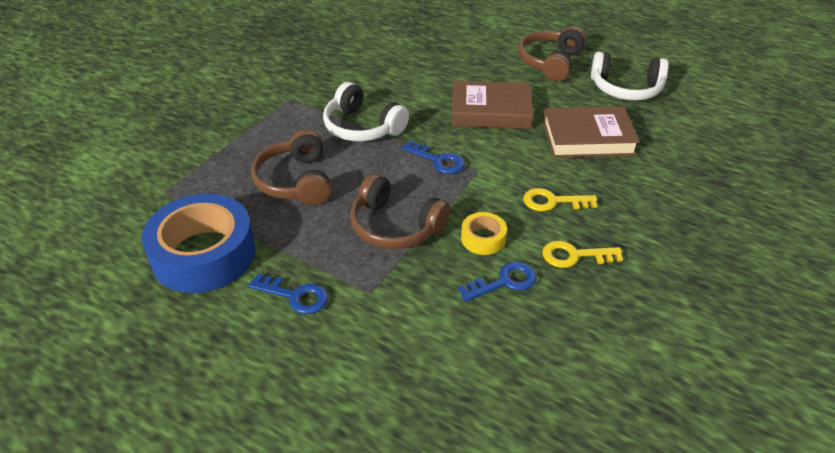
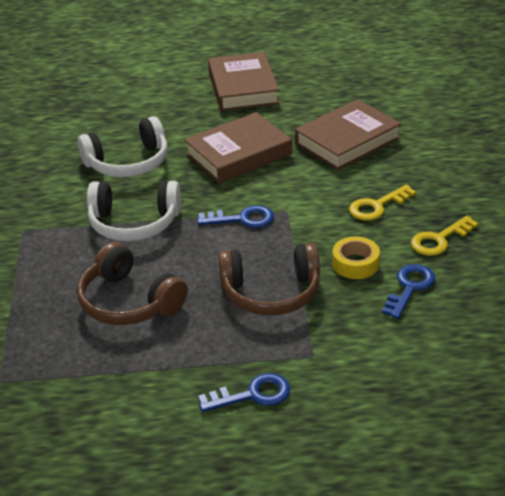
camera: 35 degrees left, 5 degrees down
blue tape [142,194,256,293] -> none
brown headphones [518,26,586,81] -> brown book [208,52,280,111]
white headphones [591,52,669,100] -> white headphones moved to [77,116,168,177]

